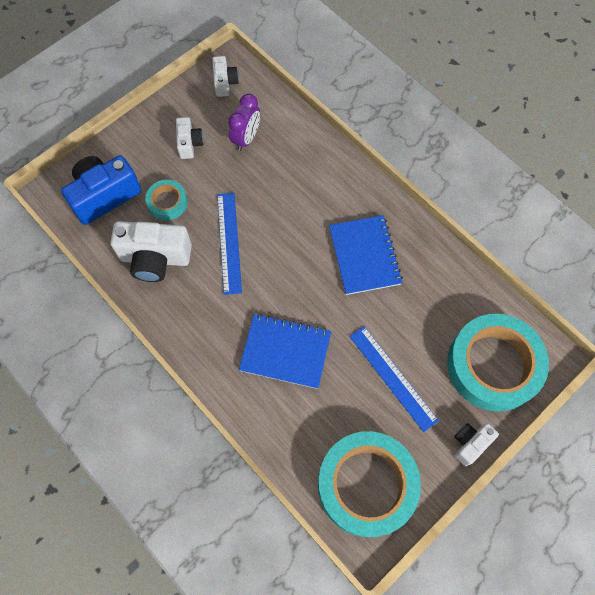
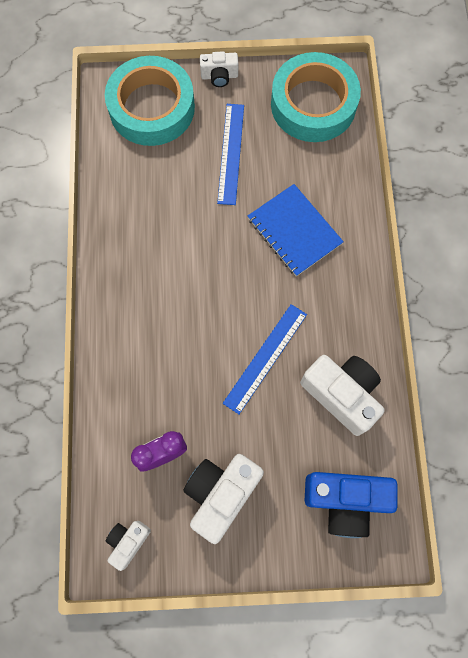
camera: 140 degrees left, 5 degrees up
turquoise tape [145,180,188,220] -> none
white camera [176,117,204,159] -> white camera [183,454,264,544], size x1.83
blue notebook [329,215,403,295] -> none

